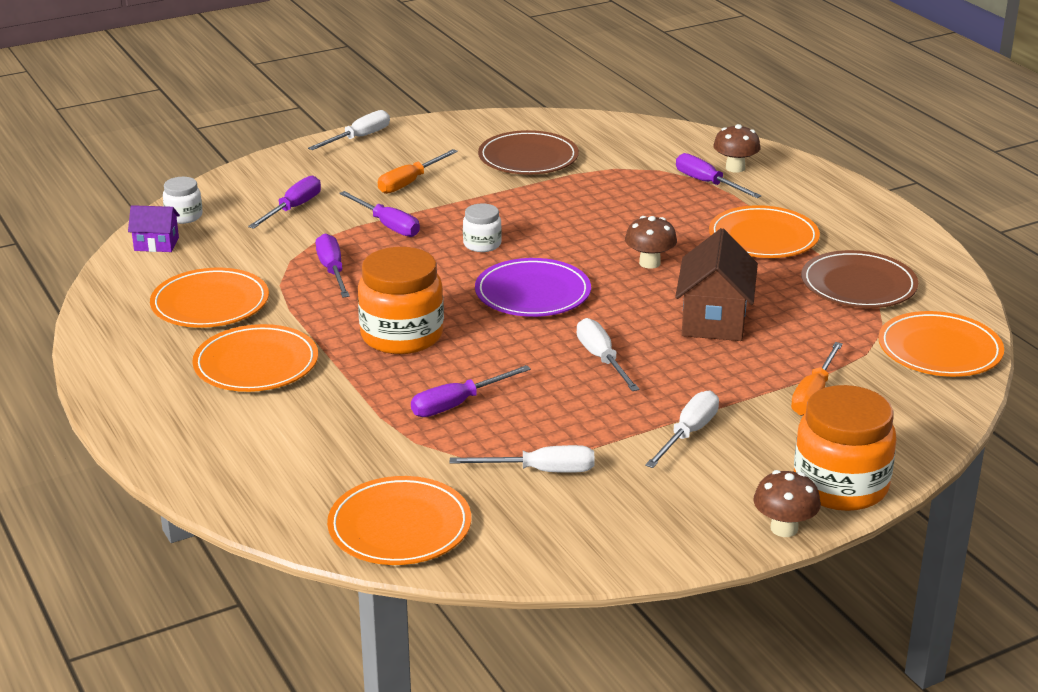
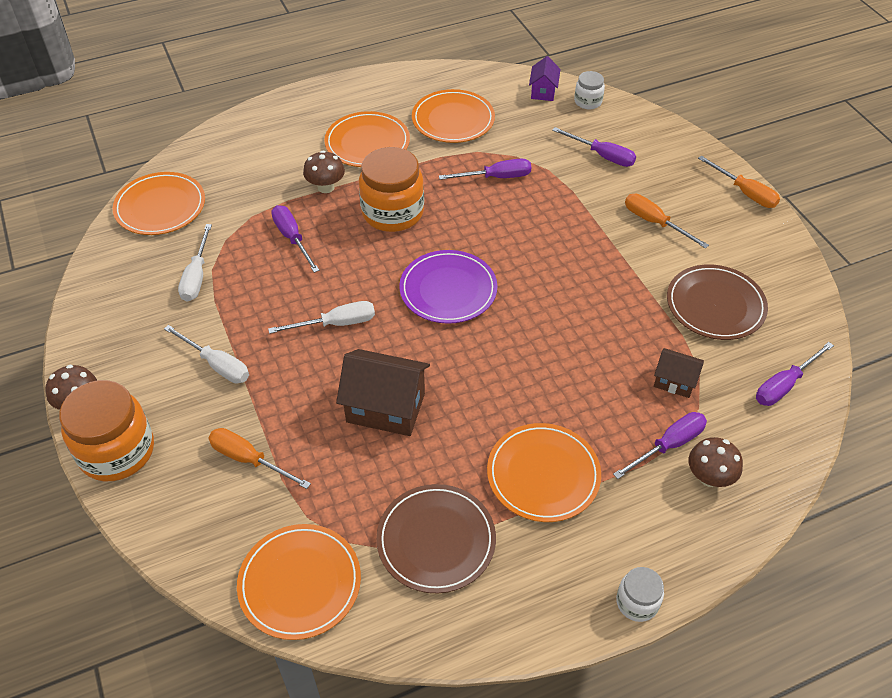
camera: 95 degrees right, 20 degrees up
white screwdriver [308,110,390,150] -> orange screwdriver [698,156,780,208]
purple screwdriver [339,191,420,237] -> purple screwdriver moved to [756,342,834,406]
white jar [463,203,502,252] -> white jar moved to [616,567,664,622]
brown mushroom [625,216,677,269] -> brown mushroom moved to [303,151,345,193]
none -> brown house [654,348,704,398]

